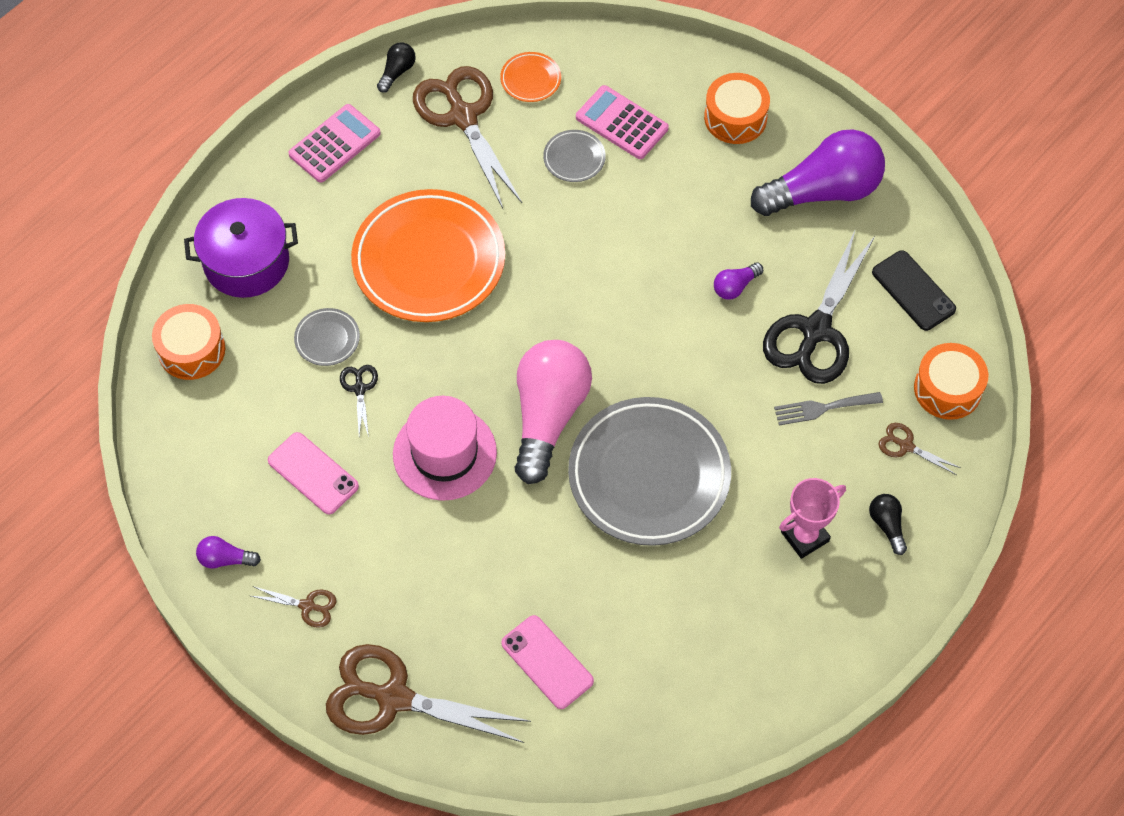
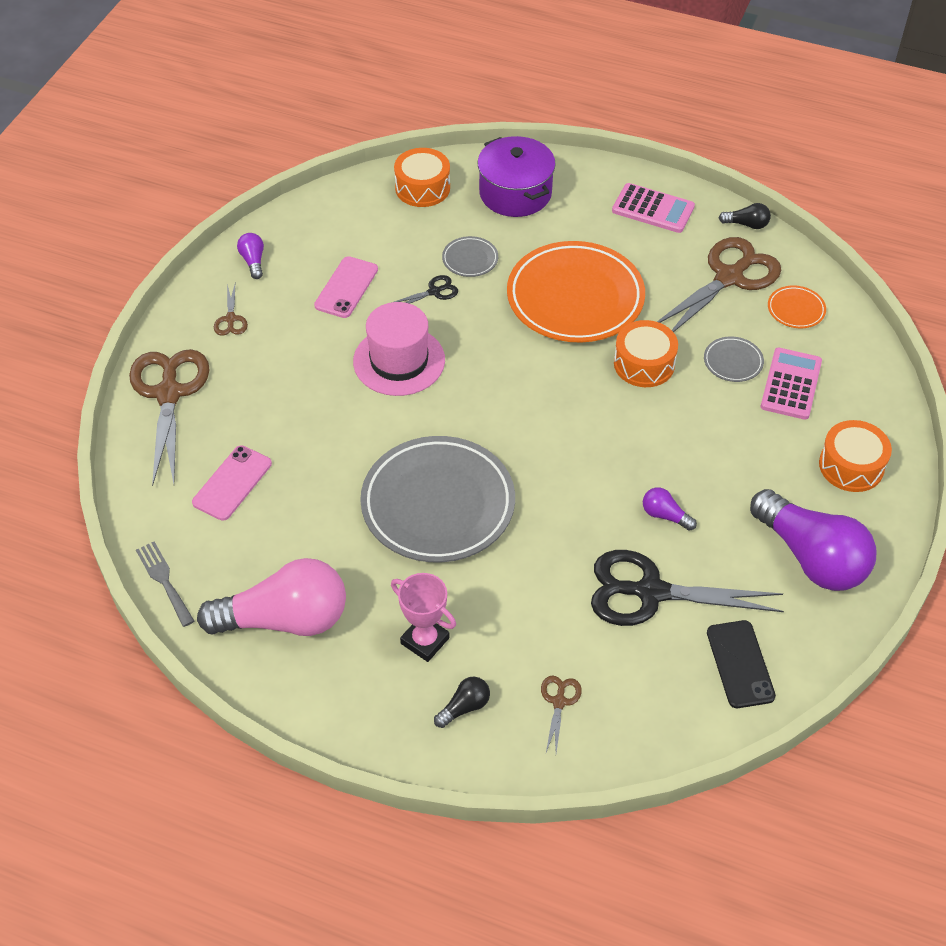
camera: 70 degrees right, 10 degrees down
pink light bulb [515,340,592,484] -> pink light bulb moved to [197,558,346,636]
grey fork [774,392,883,425] -> grey fork moved to [136,542,194,627]
black phone [872,250,956,331] -> black phone turned 45 degrees counterclockwise [707,620,776,708]
orange drum [914,343,988,420] -> orange drum moved to [614,320,678,387]

